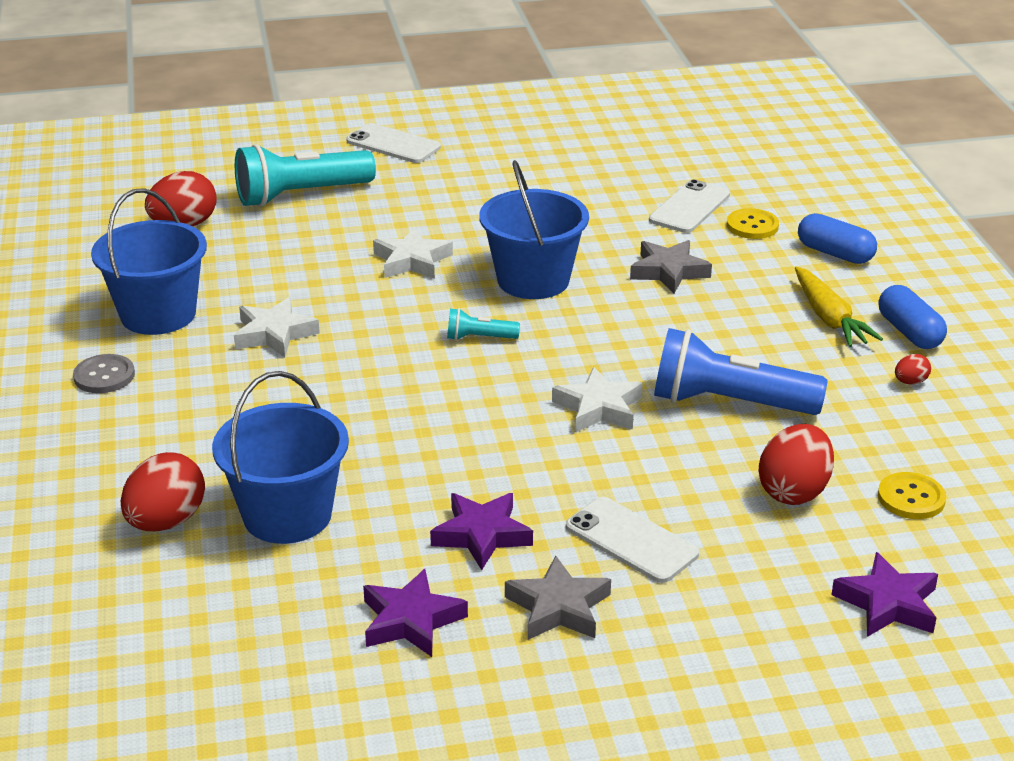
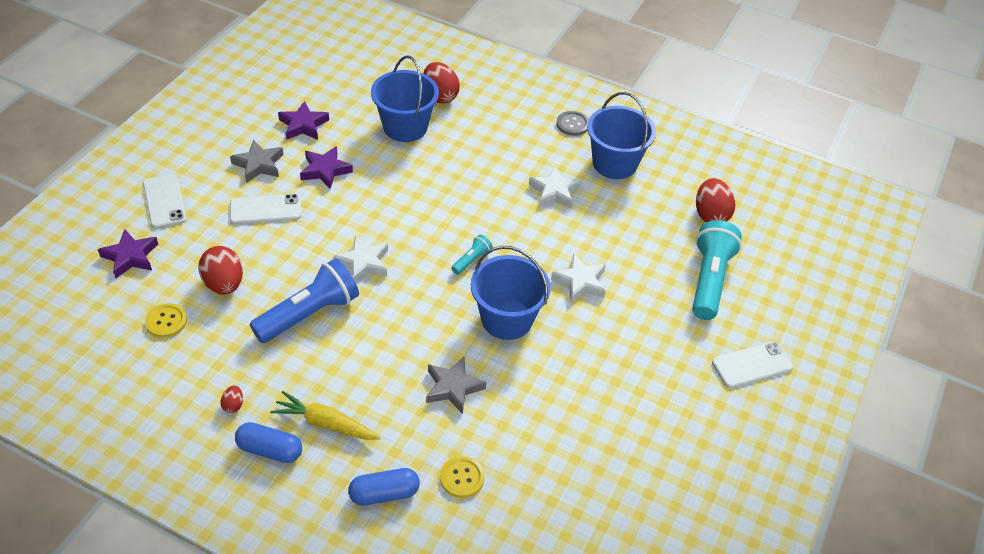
camera: 125 degrees right, 15 degrees up
white phone [649,179,730,233] -> white phone moved to [143,174,187,229]

